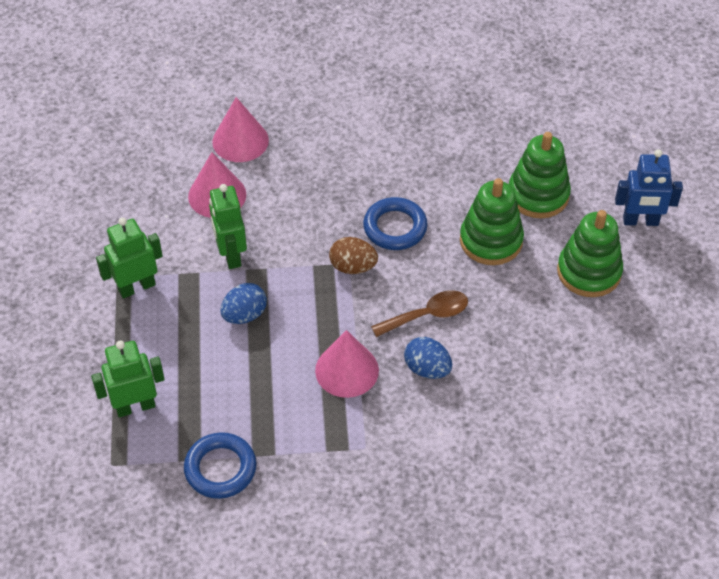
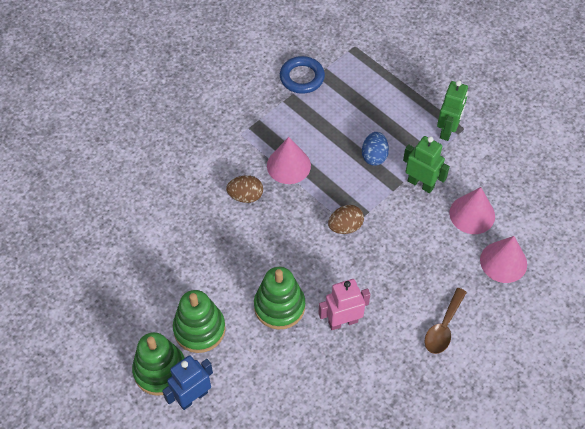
camera: 140 degrees right, 5 degrees up
green robot [91,341,165,417] -> none
blue ring [363,197,427,250] -> none
brown spoon [371,290,468,337] -> brown spoon moved to [424,288,467,354]
blue egg [404,337,452,379] -> brown egg [226,175,263,203]
green stacking toy [509,132,571,218] -> green stacking toy moved to [132,332,185,396]
none -> pink robot [318,279,370,330]

